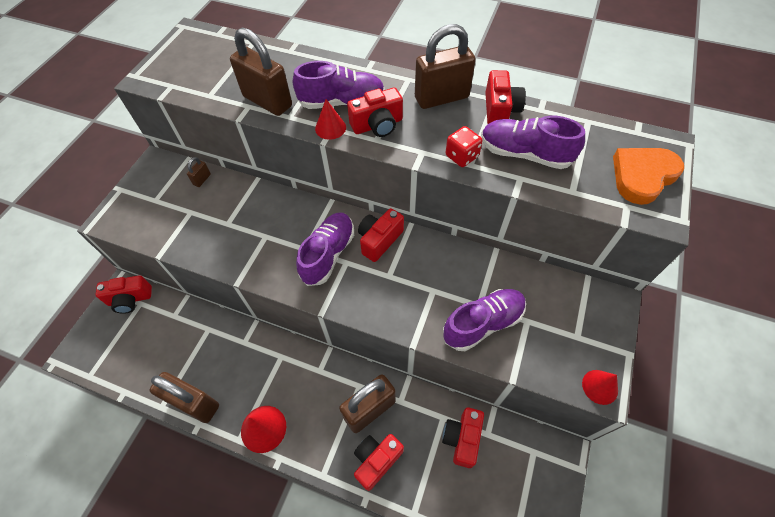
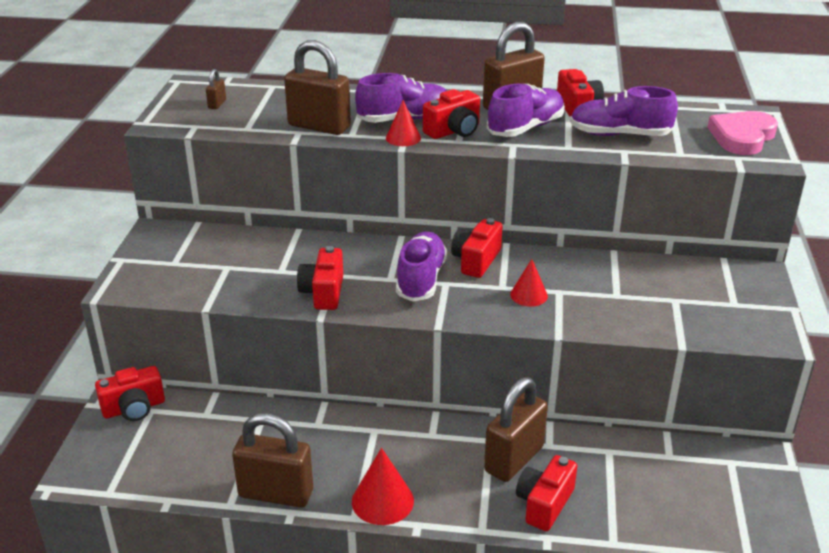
camera: 15 degrees left, 25 degrees down
brown padlock [187,157,211,187] -> brown padlock moved to [206,69,226,109]
red camera [442,407,484,468] -> red camera moved to [297,246,343,310]
purple shoe [443,289,526,351] -> purple shoe moved to [487,84,565,137]
red dice [445,126,483,167] -> none
red cone [582,370,618,405] -> red cone moved to [510,259,548,307]
orange heart [613,148,684,205] -> pink heart [707,111,778,155]

